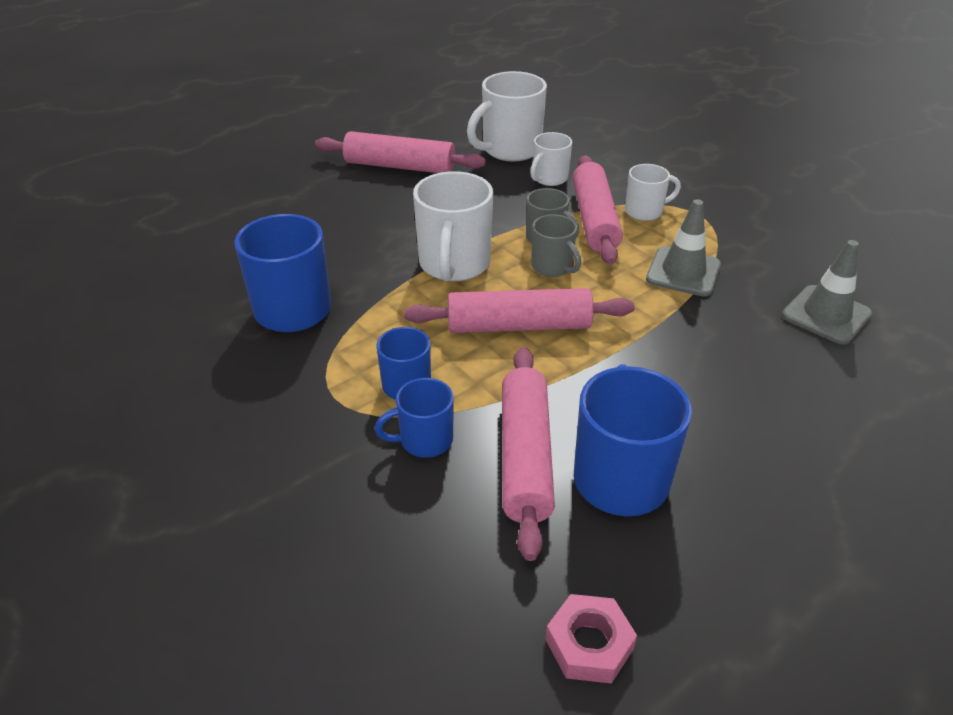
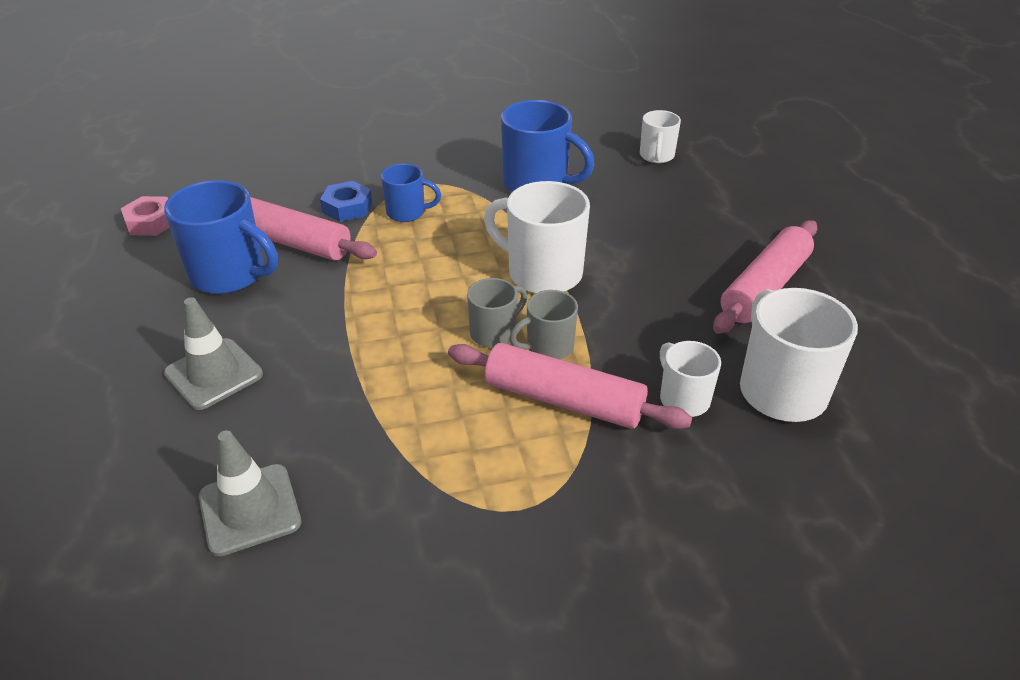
camera: 115 degrees right, 0 degrees up
blue mug [375,378,454,458] -> blue nut [320,181,372,222]
pink rolling pin [404,288,635,333] -> none
grey mug [531,214,581,277] -> grey mug turned 150 degrees clockwise [467,278,527,348]
white mug [625,164,681,221] -> white mug moved to [640,110,681,163]
grey traffic cone [646,199,721,297] -> grey traffic cone moved to [164,297,263,410]

